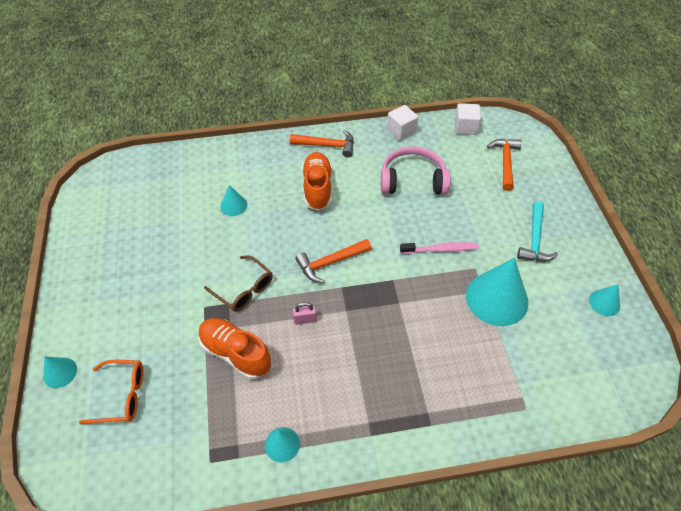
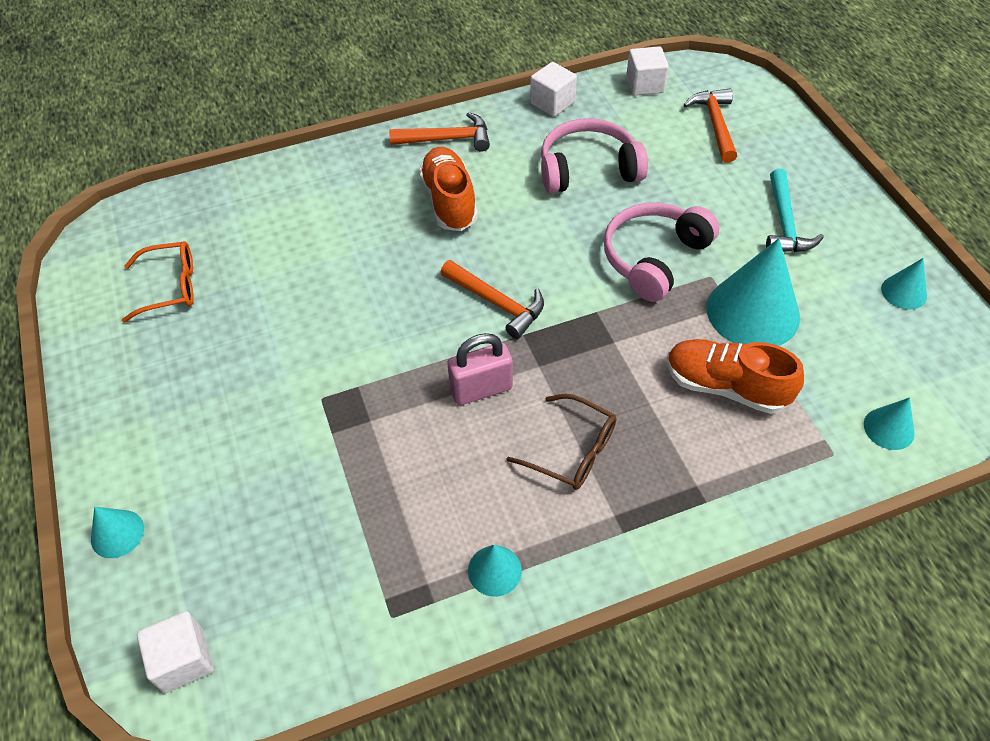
camera: 10 degrees left, 0 degrees up
orange glasses [79,360,144,424] -> orange glasses moved to [122,241,194,323]
orange shoe [198,318,271,379] -> orange shoe moved to [667,339,804,414]
brown glasses [204,255,273,312] -> brown glasses moved to [506,394,617,490]
turquoise cone [220,185,247,216] -> turquoise cone moved to [864,397,915,450]
pink padlock [293,302,317,325] -> pink padlock [447,333,513,405], size x1.73
orange hammer [295,239,371,283] -> orange hammer turned 105 degrees counterclockwise [441,260,544,339]
pink toothbrush [400,242,479,254] -> pink headphones [604,203,720,302]
none -> white cube [137,611,214,693]

